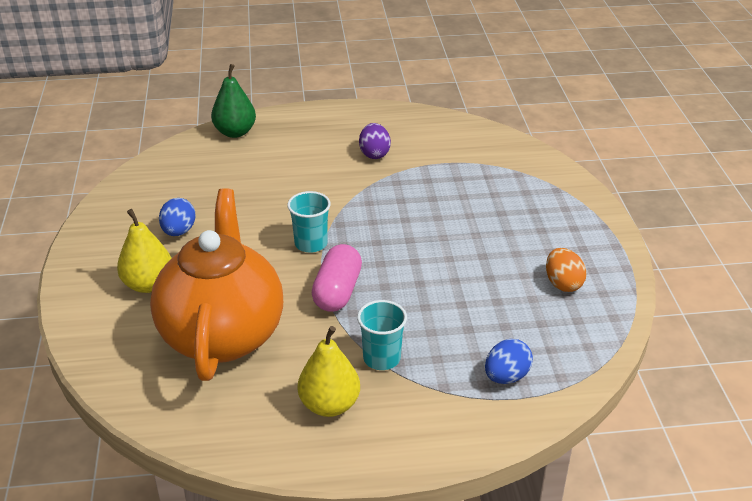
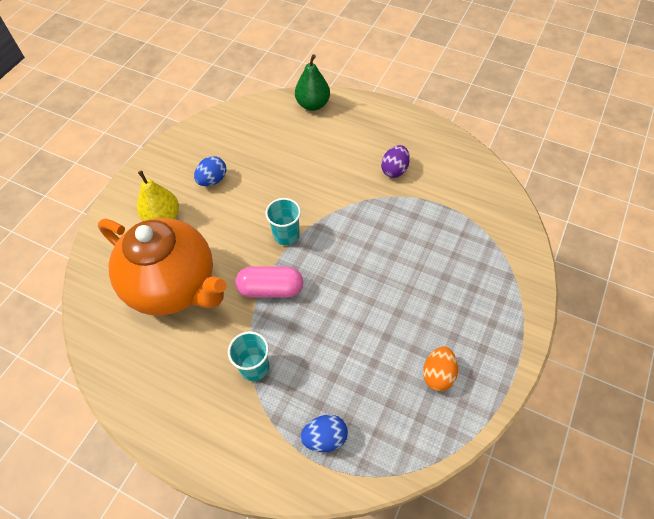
camera: 35 degrees right, 20 degrees up
orange teapot [150,188,283,381] -> orange teapot turned 90 degrees clockwise [98,218,227,315]
yellow pear [298,326,360,417] -> none
pink capsule [312,244,362,312] -> pink capsule turned 45 degrees clockwise [236,267,303,298]

